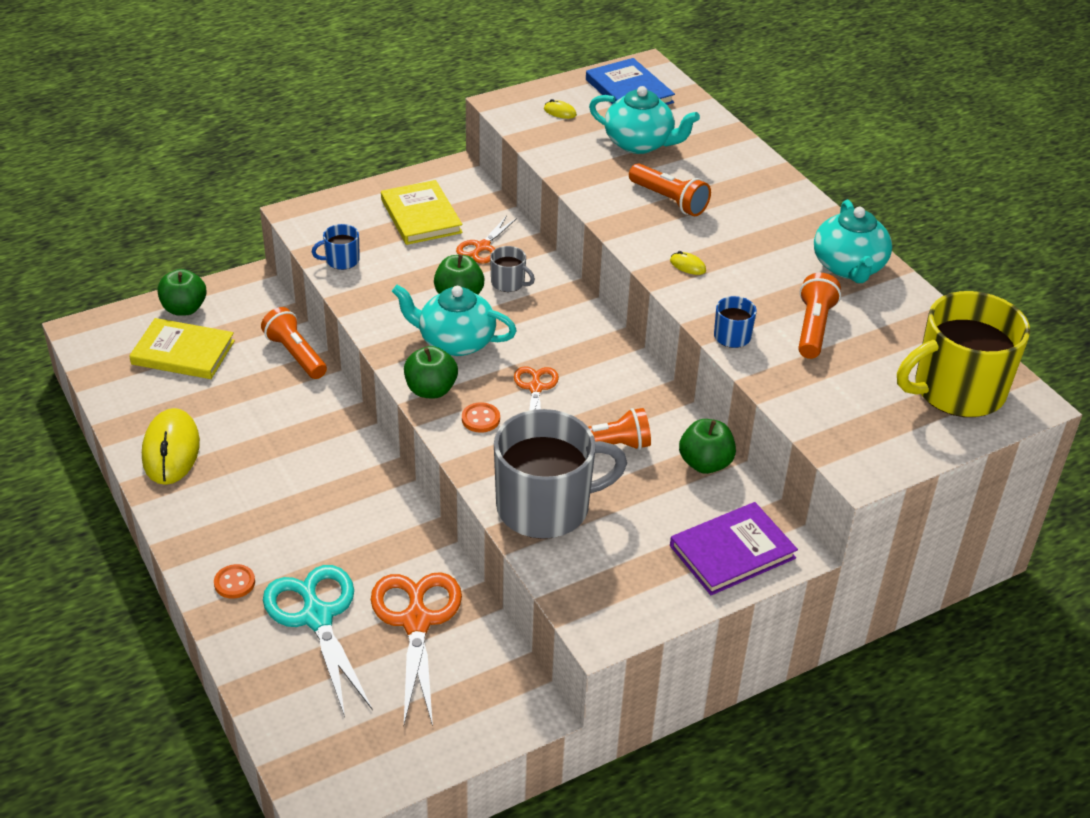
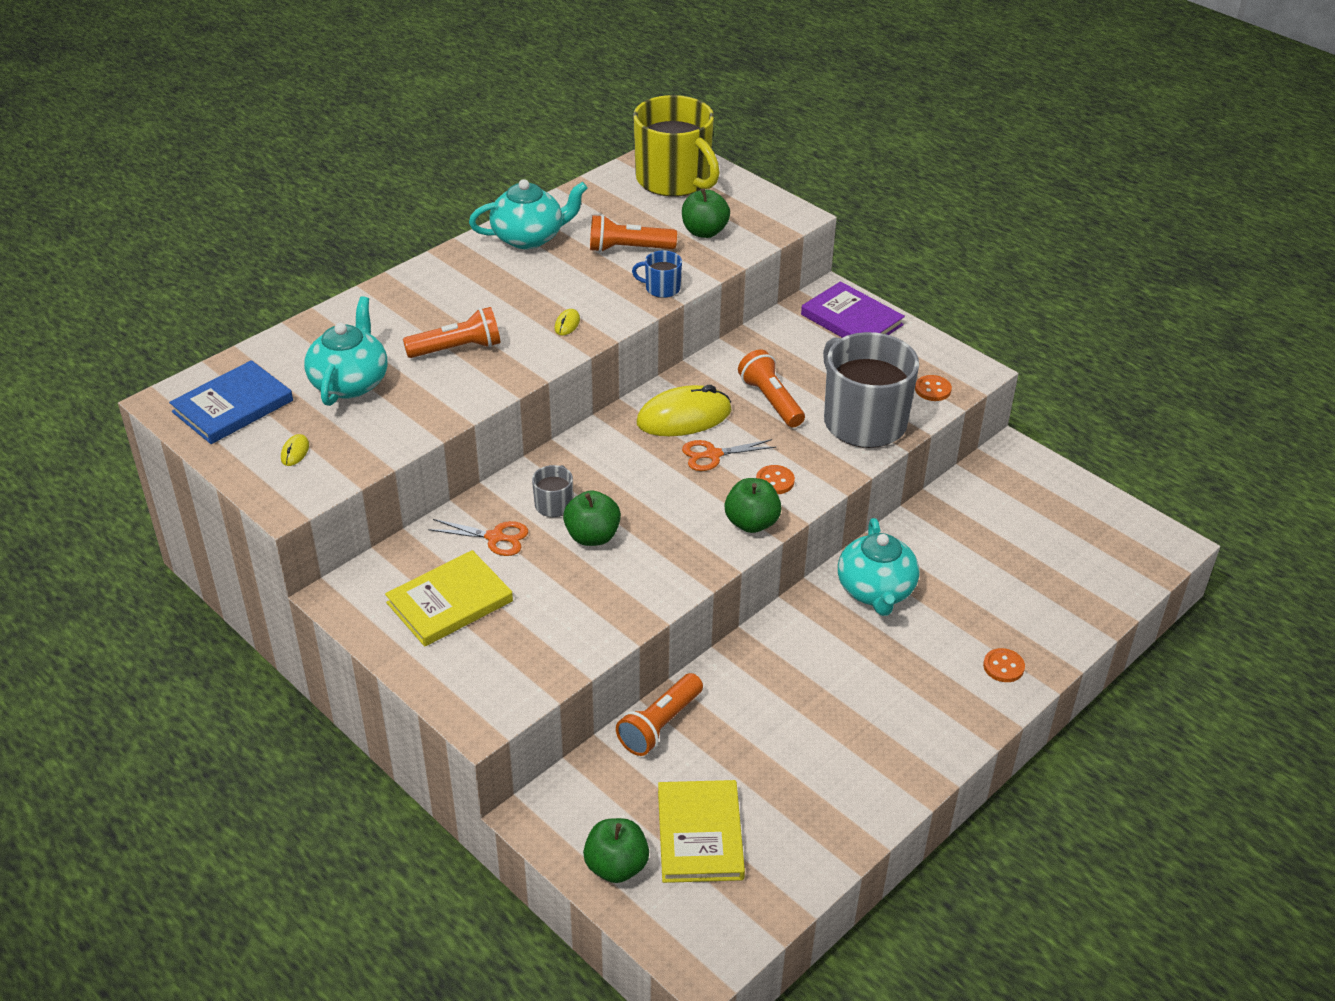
camera: 105 degrees left, 0 degrees up
yellow mouse [142,408,200,485] -> yellow mouse moved to [636,385,732,436]
turquoise scissors [263,565,373,717] -> none
blue mug [312,224,360,270] -> none
orange scissors [371,572,462,726] -> none
turquoise teapot [392,285,517,356] -> turquoise teapot moved to [838,518,919,616]
orange flashlight [629,163,711,216] -> orange flashlight turned 45 degrees clockwise [403,307,500,358]
green apple [679,419,736,474] -> green apple moved to [682,189,730,238]
none -> orange button [915,375,952,401]

